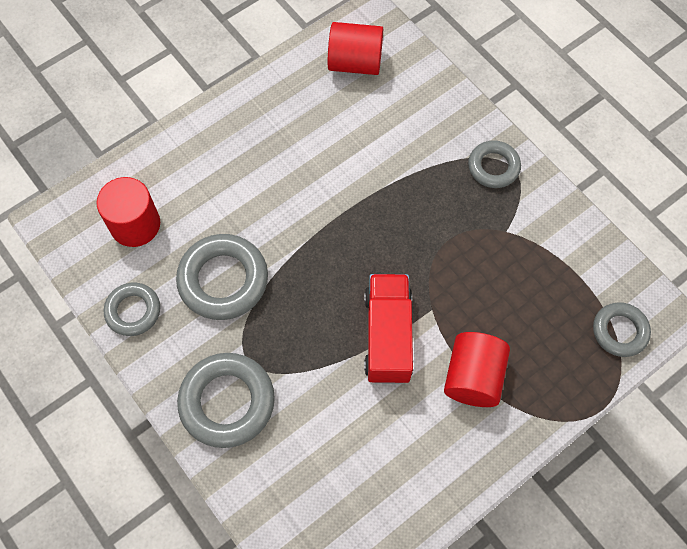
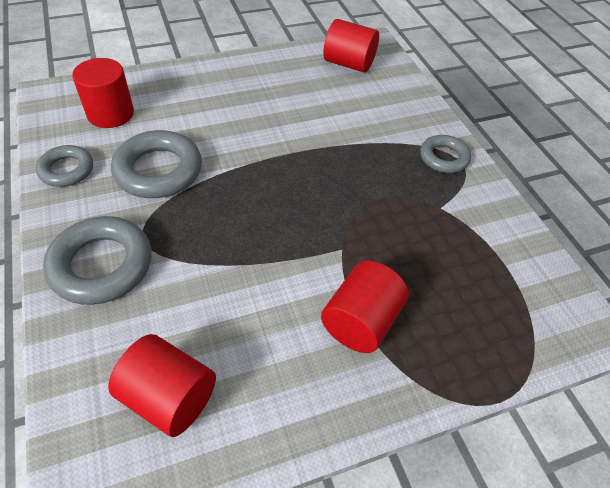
camera: 15 degrees right, 15 degrees down
red truck [364,274,414,384] -> none
grey ring [593,302,651,357] -> none
none -> red cylinder [108,334,216,437]

